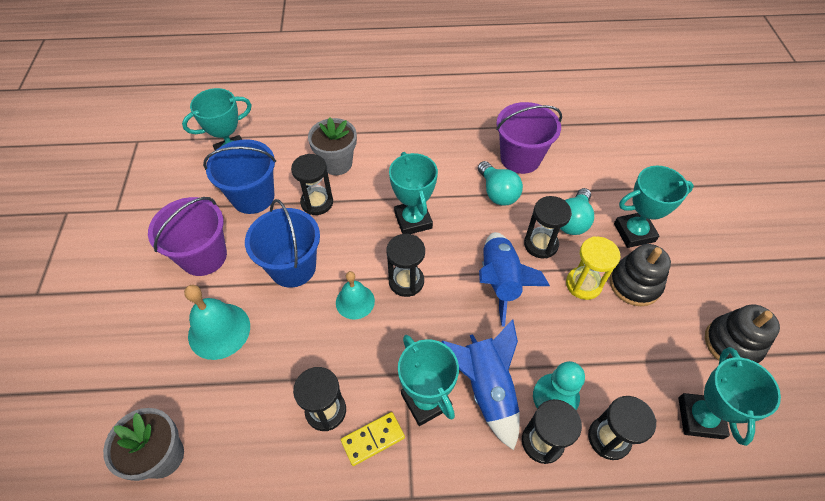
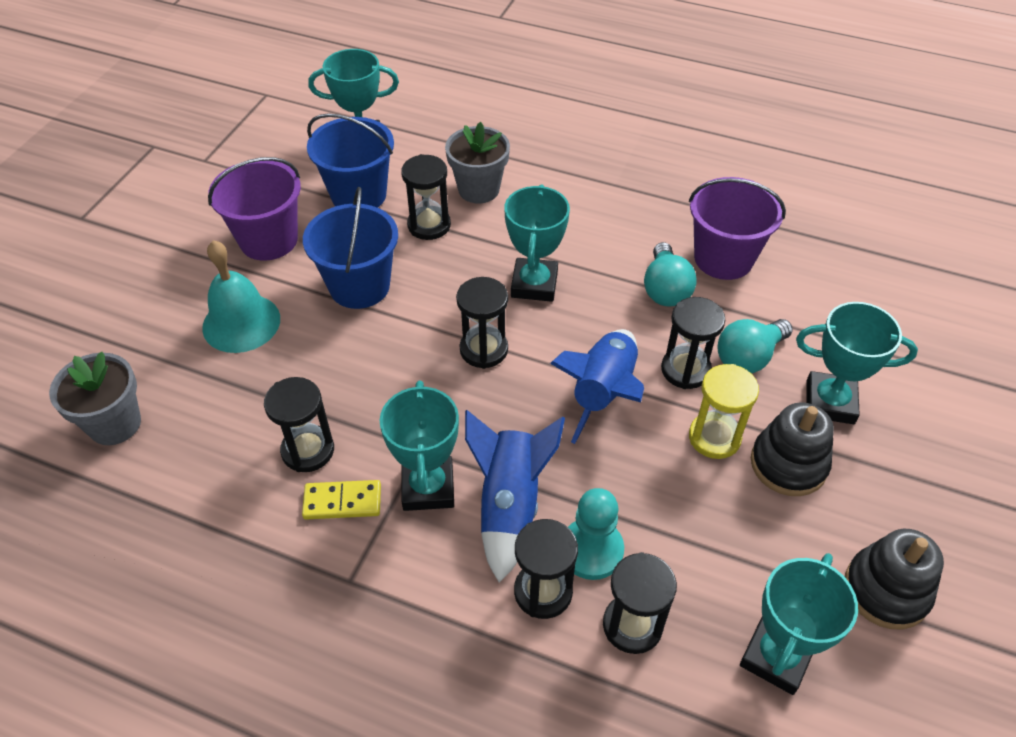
camera: 25 degrees right, 5 degrees down
turquoise bell [336,271,375,320] -> none

